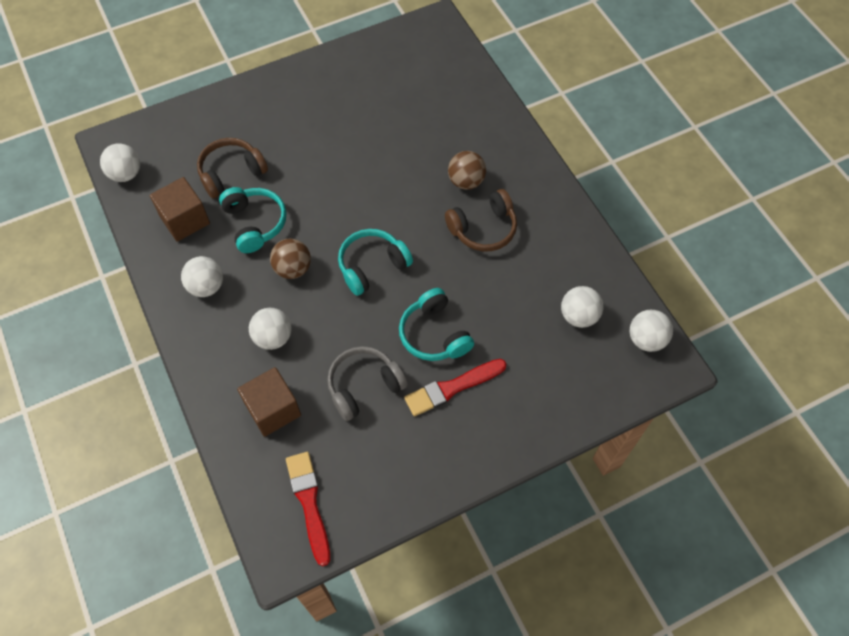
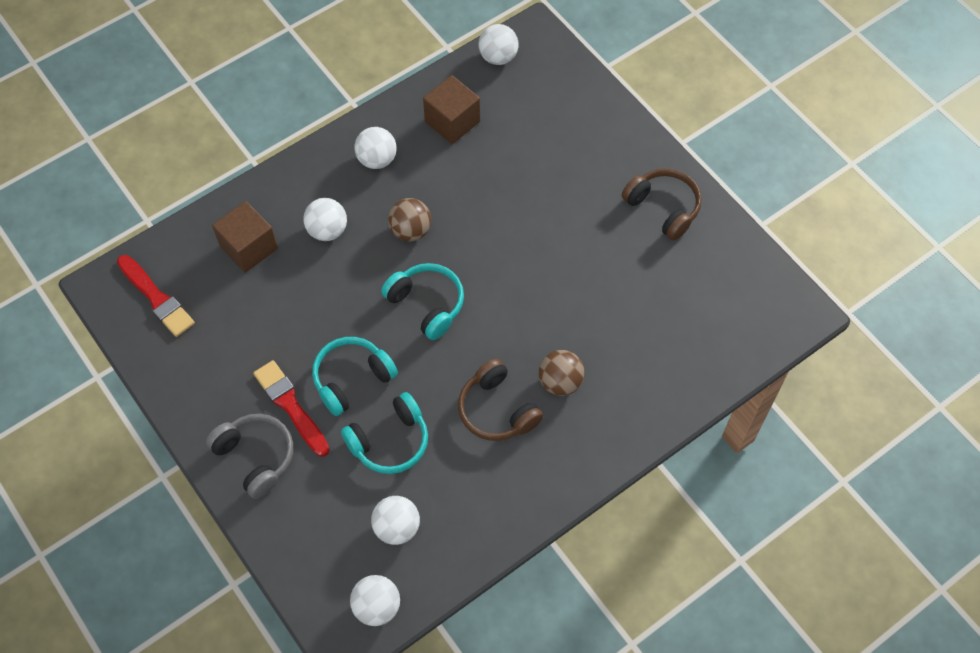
camera: 80 degrees right, 0 degrees up
brown headphones [197,138,268,199] -> brown headphones moved to [622,168,702,240]
turquoise headphones [219,187,286,253] -> turquoise headphones moved to [341,392,428,474]
red brush [286,452,331,566] -> red brush turned 75 degrees clockwise [117,255,195,337]
grey headphones [327,346,408,421] -> grey headphones moved to [206,414,293,499]

